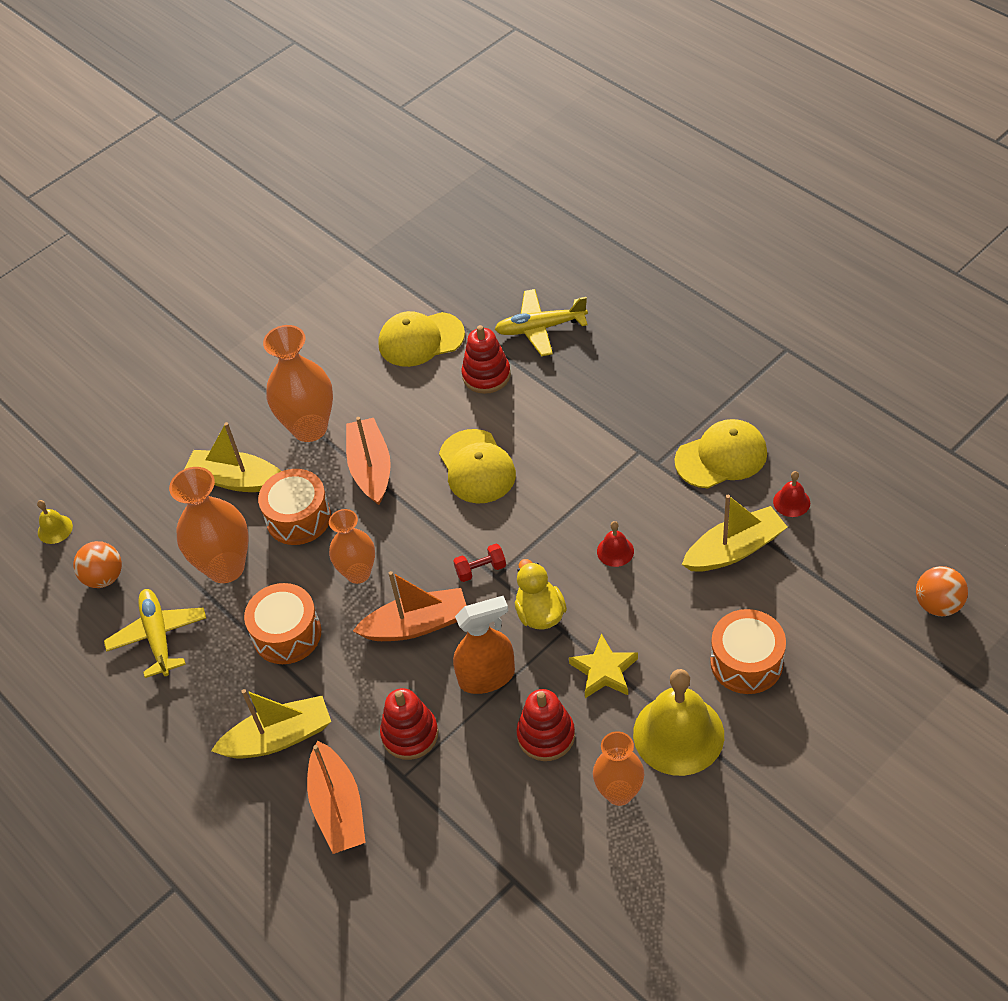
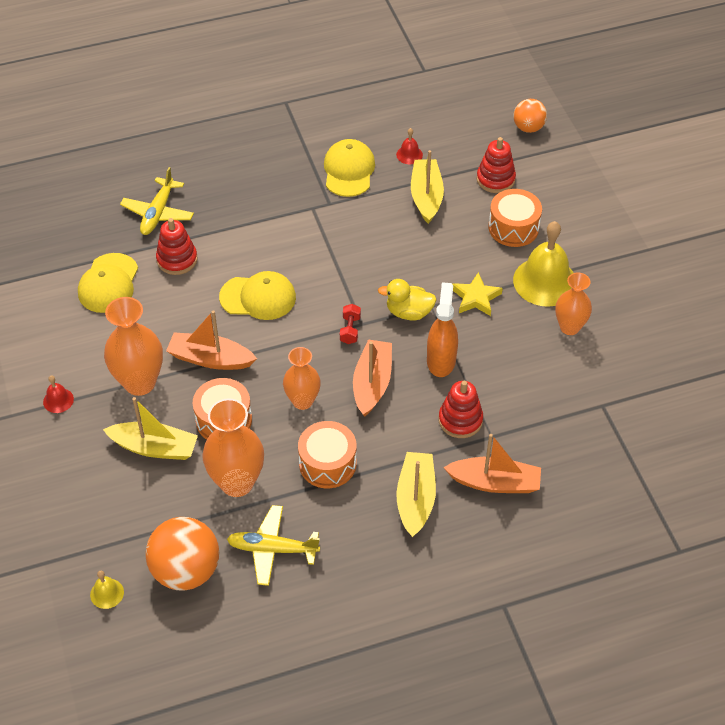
camera: 70 degrees left, 0 degrees up
orange ball [73,541,122,588] -> orange ball [145,517,219,591], size x1.69
yellow boat [184,422,281,492] -> yellow boat turned 120 degrees counterclockwise [103,397,198,460]
red stacking toy [516,689,575,761] -> red stacking toy moved to [477,137,516,193]
red bell [597,521,634,567] -> red bell moved to [43,375,74,413]

